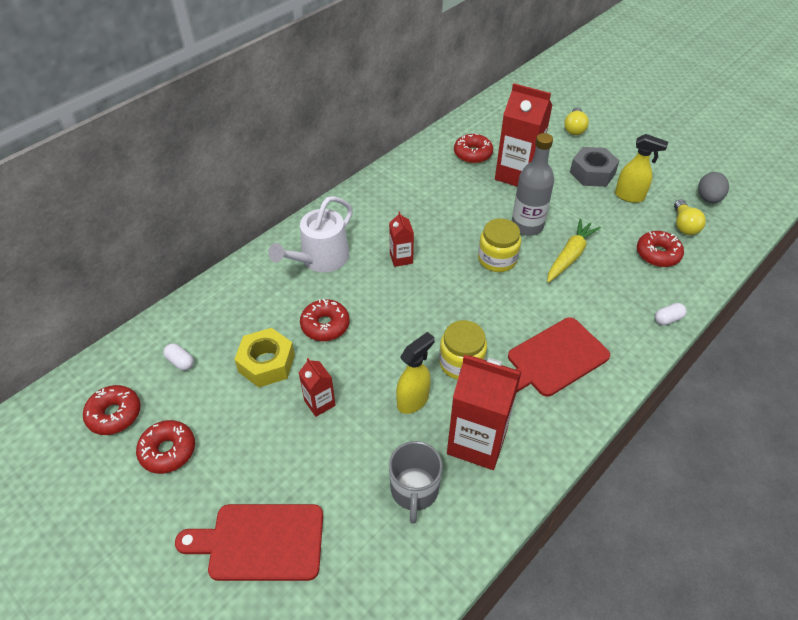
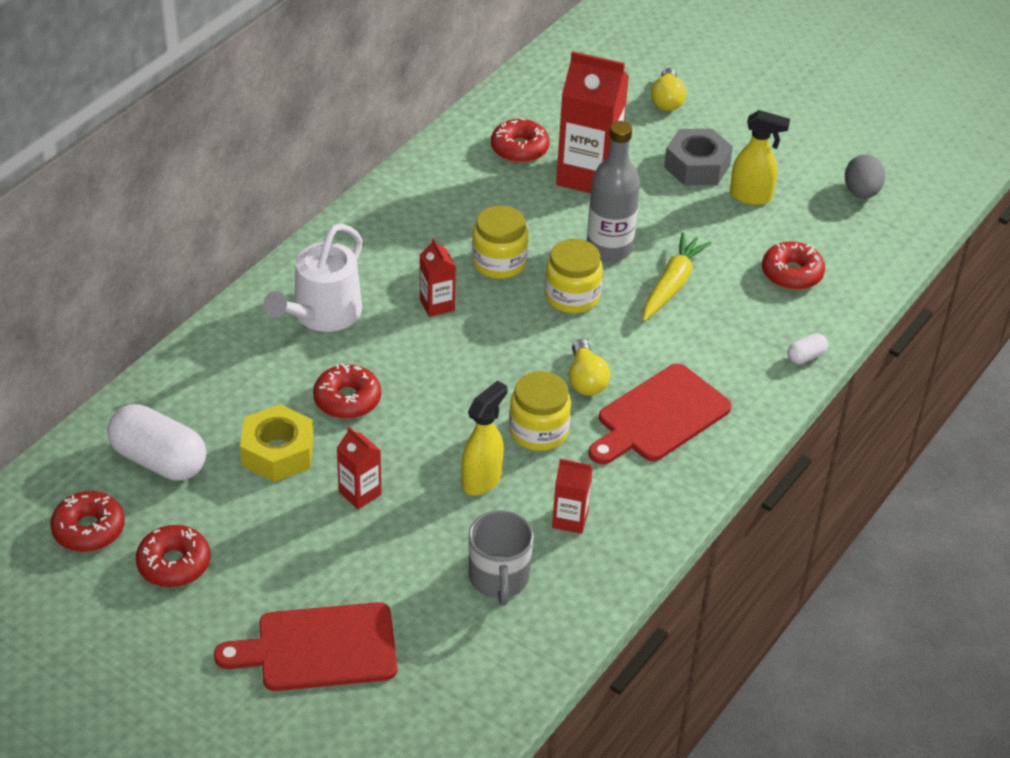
camera: 10 degrees left, 5 degrees down
white capsule [163,343,194,371] -> white capsule [107,404,206,481], size x2.24
red carton [447,355,522,470] -> red carton [552,459,593,534], size x0.50
yellow light bulb [674,199,706,235] -> yellow light bulb moved to [569,339,610,395]
none -> yellow jar [472,206,528,279]

